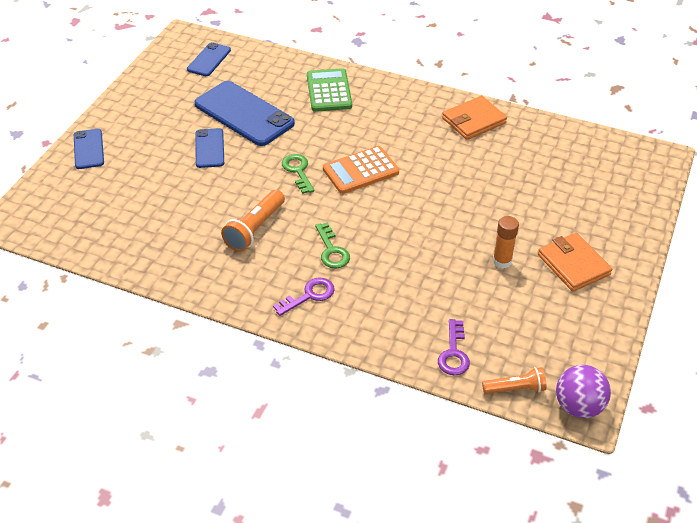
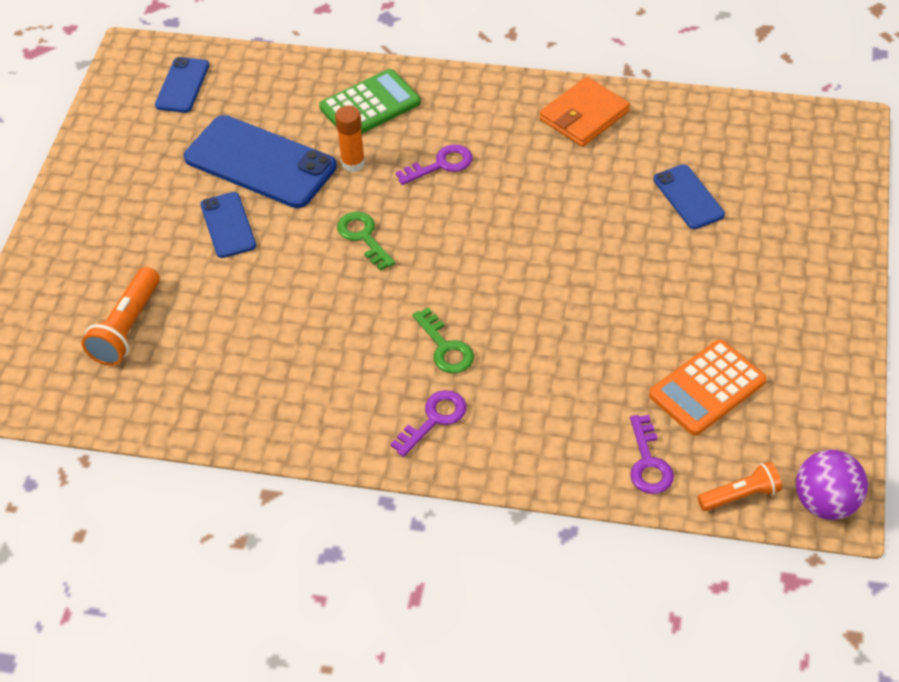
camera: 10 degrees left, 5 degrees up
blue phone [74,129,104,169] -> blue phone moved to [654,164,725,229]
orange flashlight [221,190,285,252] -> orange flashlight moved to [81,267,160,366]
green calculator [307,68,352,112] -> green calculator turned 75 degrees clockwise [319,69,421,134]
orange calculator [323,146,399,194] -> orange calculator moved to [649,339,766,435]
orange glue stick [493,216,519,269] -> orange glue stick moved to [335,106,365,172]
orange wallet [538,233,612,292] -> none
none -> purple key [396,144,473,185]

